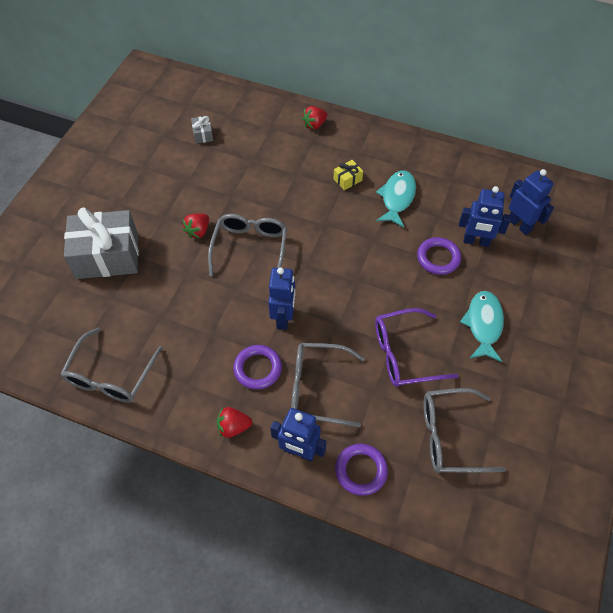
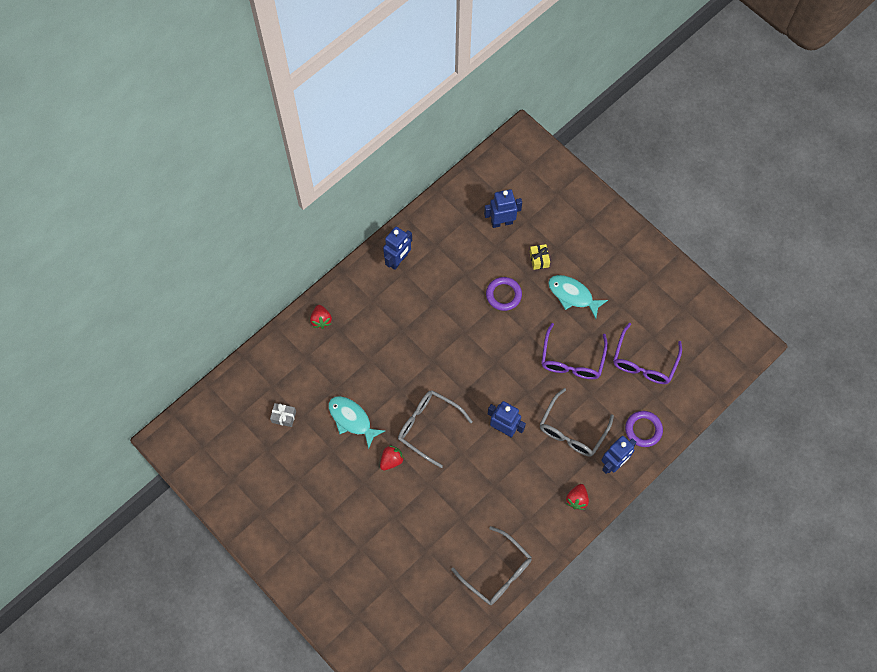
camera: 65 degrees left, 10 degrees up
grey gift [64,207,139,279] -> none
red strawberry [183,213,209,238] -> red strawberry turned 105 degrees counterclockwise [380,445,405,470]
purple ring [233,345,282,390] -> none
yellow gift [333,160,363,190] -> yellow gift moved to [530,244,550,270]
turquoise fish [376,171,416,228] -> turquoise fish moved to [329,396,385,449]
grey glasses [424,388,506,473] -> purple glasses [613,323,682,384]
blue robot [459,186,511,247] -> blue robot moved to [383,226,412,270]

